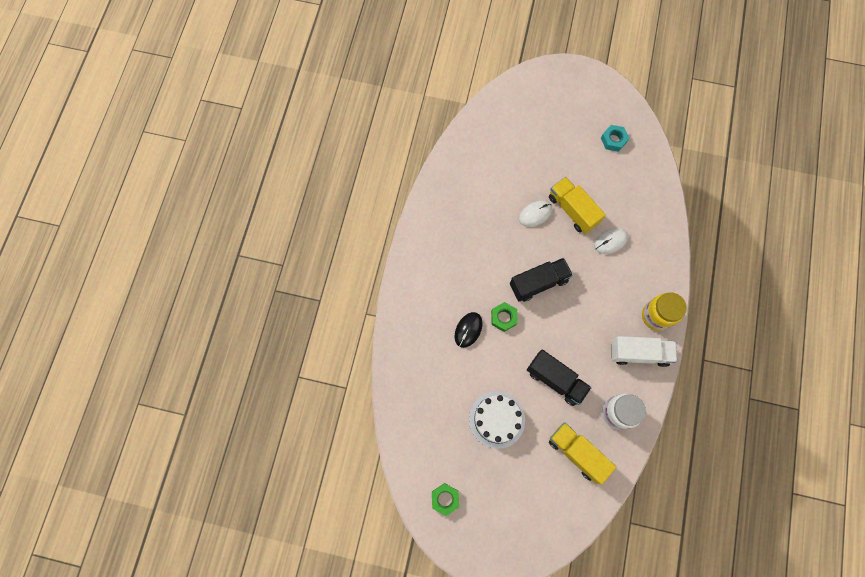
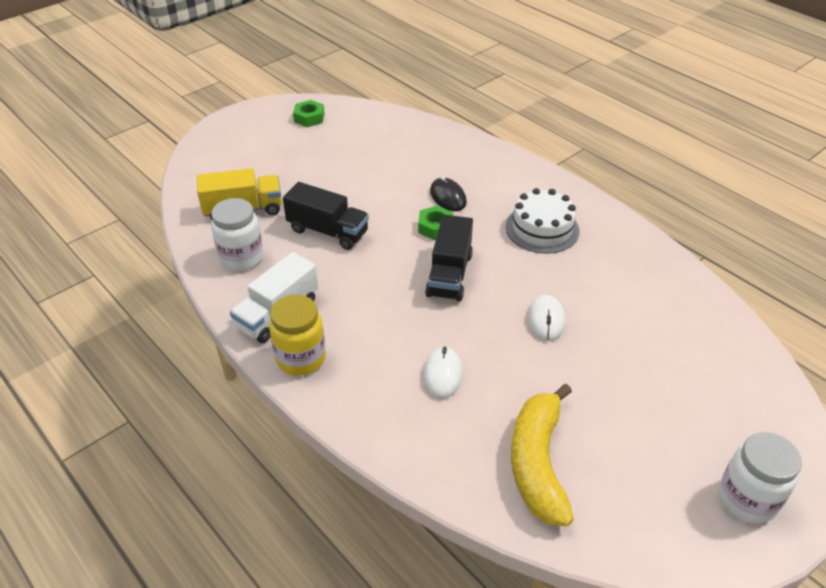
camera: 125 degrees right, 30 degrees down
white cake [469,391,525,449] -> white cake moved to [505,188,579,254]
black truck [527,350,592,406] -> black truck turned 135 degrees counterclockwise [283,182,369,250]
yellow truck [549,177,606,234] -> none
turquoise nut [601,125,629,152] -> none
none -> yellow banana [511,384,574,527]
none -> white jar [719,432,802,524]

